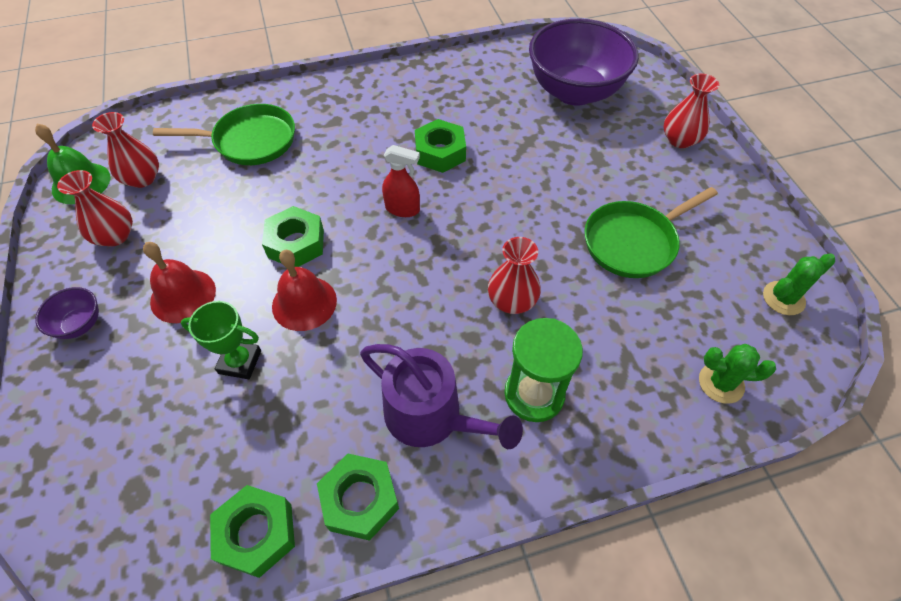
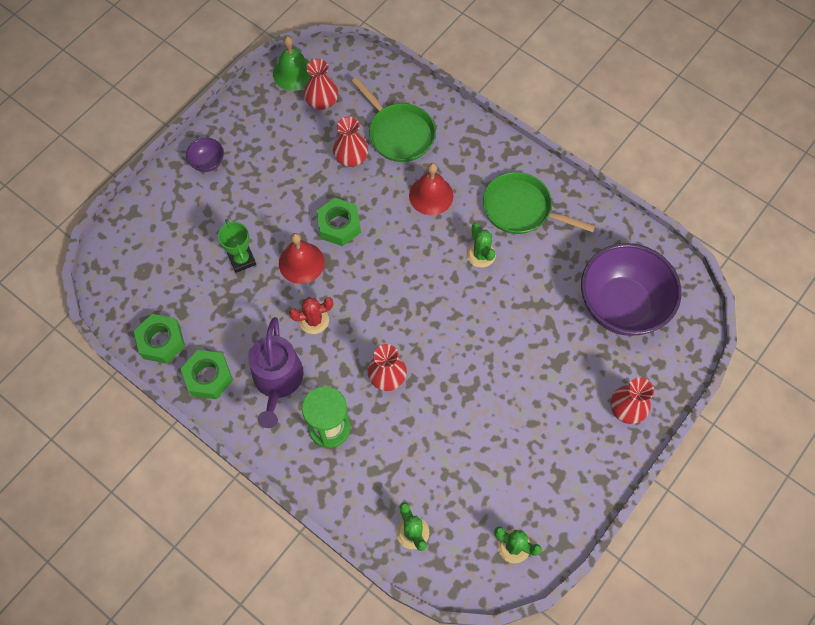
camera: 55 degrees right, 10 degrees up
red vase [57,170,133,247] -> red vase moved to [333,116,368,167]
red bell [143,242,216,323] -> red bell moved to [409,163,453,215]
red spray bottle [382,145,420,217] -> none
green nut [415,119,466,173] -> green cactus [467,223,496,268]
green pan [584,187,718,278] -> green pan moved to [483,172,595,234]
none -> red cactus [289,297,333,334]

